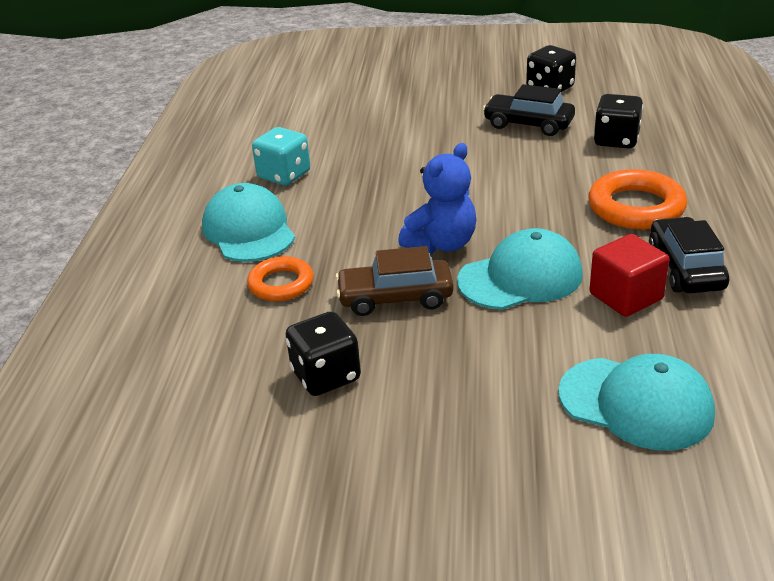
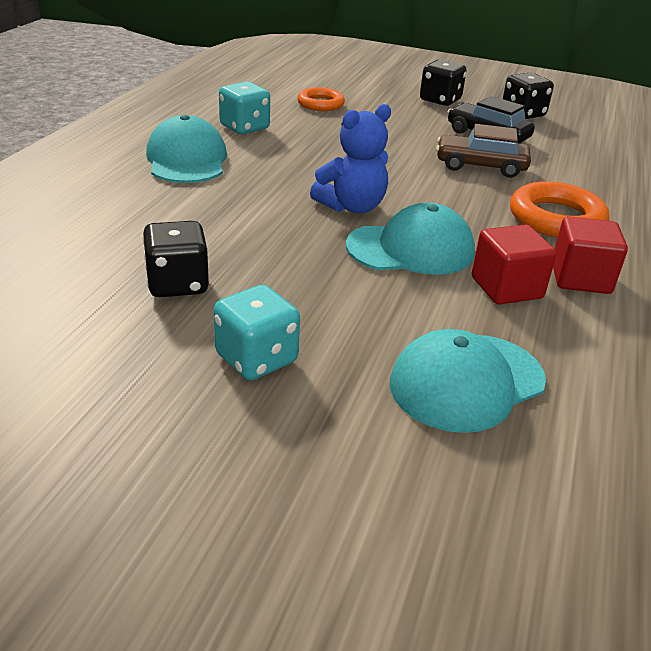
camera: 10 degrees right, 0 degrees up
orange ring [247,256,314,301] -> orange ring moved to [297,87,345,111]
brown car [335,246,454,316] -> brown car moved to [436,124,531,178]
turquoise cap [558,354,715,451] -> turquoise cap turned 105 degrees clockwise [390,329,546,433]
black dice [593,94,643,149] -> black dice moved to [420,59,467,106]
black car [649,217,730,293] -> red cube [553,216,628,294]
none -> turquoise dice [213,285,300,380]

